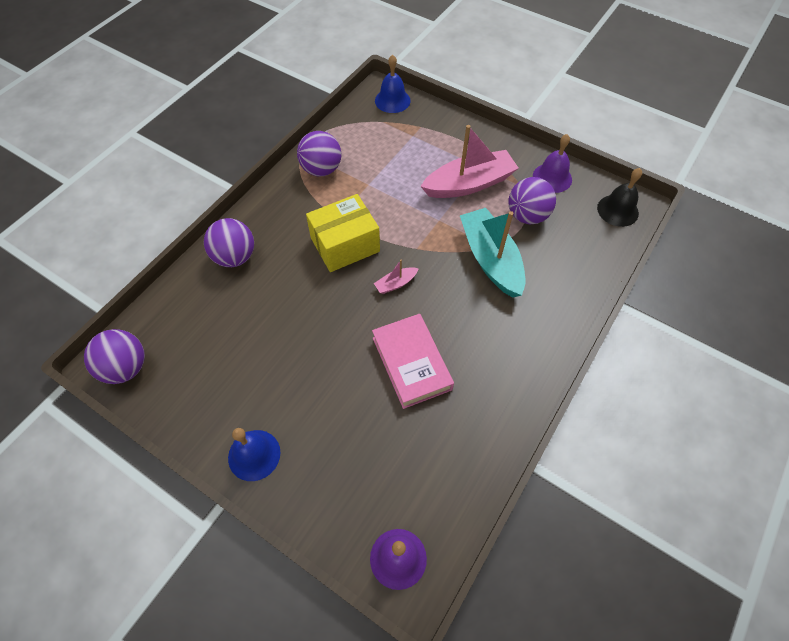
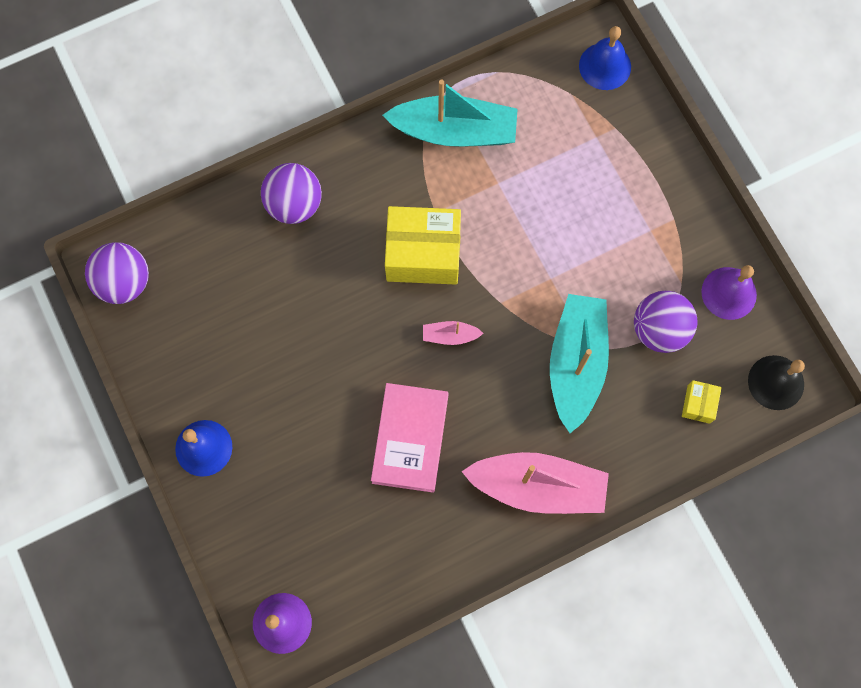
camera: 30 degrees right, 15 degrees up
purple ball [297,131,341,176] -> turquoise boat [382,80,518,147]
pink boat [420,125,519,198] -> pink boat moved to [461,452,609,514]
none -> yellow box [682,380,722,424]

